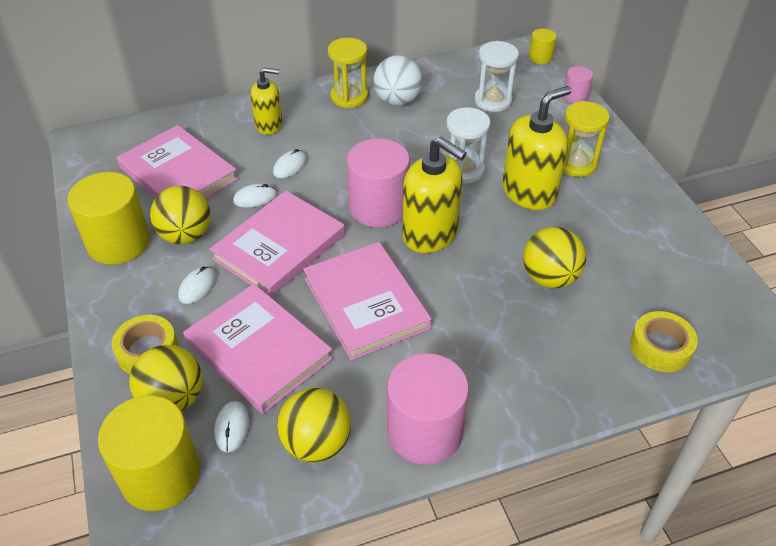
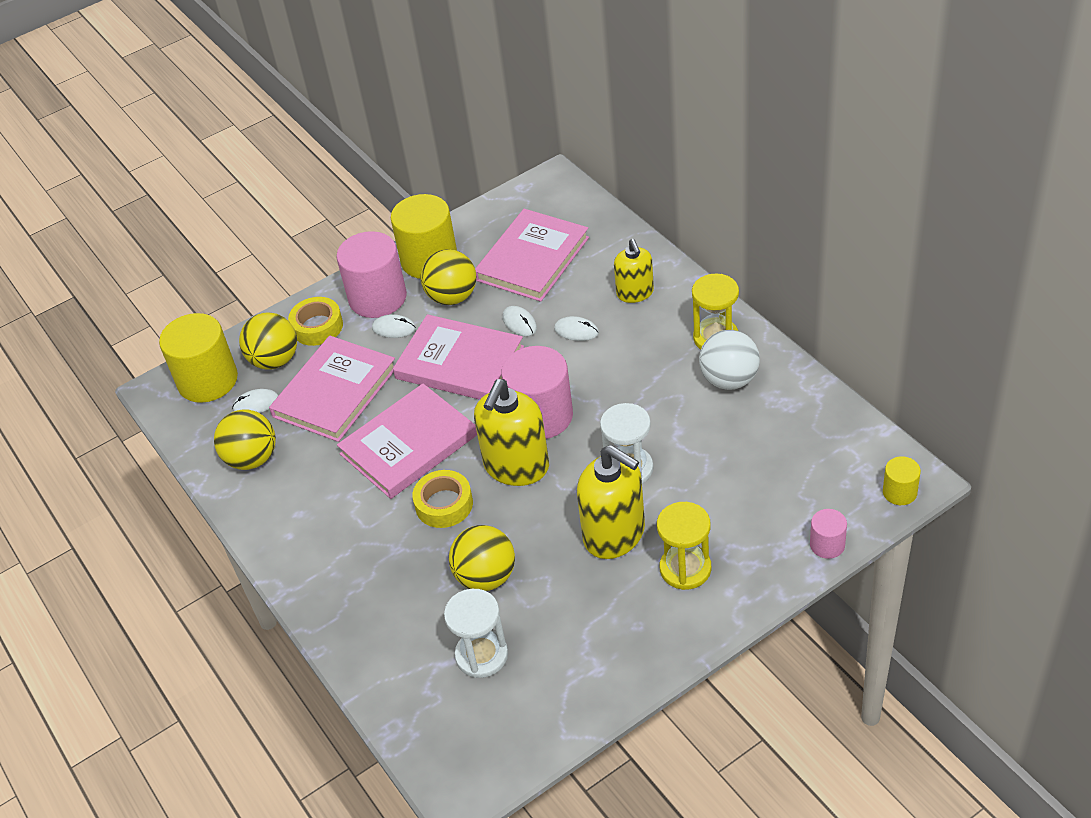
camera: 80 degrees right, 0 degrees up
pink cylinder [387,353,469,465] -> pink cylinder moved to [336,231,407,318]
white hourglass [474,41,519,112] -> white hourglass moved to [444,589,508,678]
yellow tape [630,311,698,372] -> yellow tape moved to [412,470,473,528]

